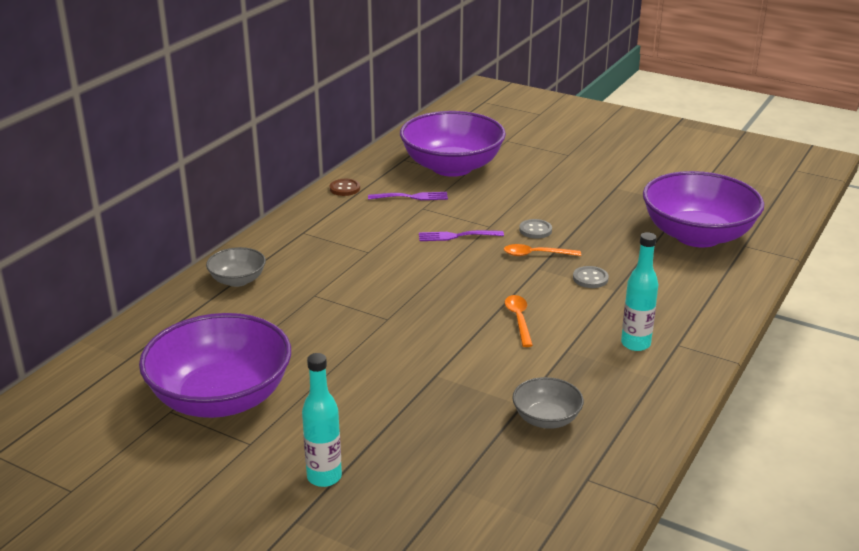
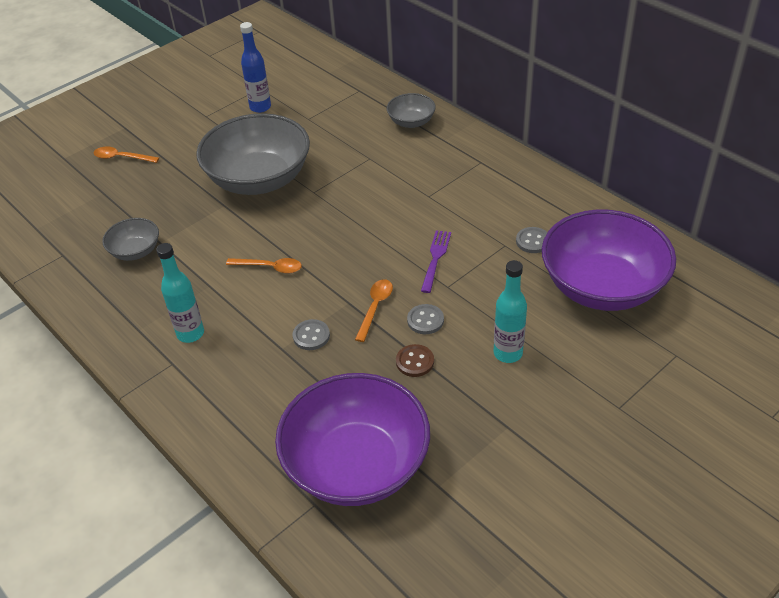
camera: 110 degrees right, 15 degrees up
purple bowl [139,313,291,418] -> blue bottle [240,22,271,113]
turquoise bottle [302,353,342,487] -> turquoise bottle moved to [494,260,527,363]
brown button [330,179,360,196] -> brown button moved to [396,344,434,377]
purple fork [368,192,448,200] -> grey button [516,227,547,253]
none -> orange spoon [94,147,159,163]
none -> grey bowl [196,113,310,195]

